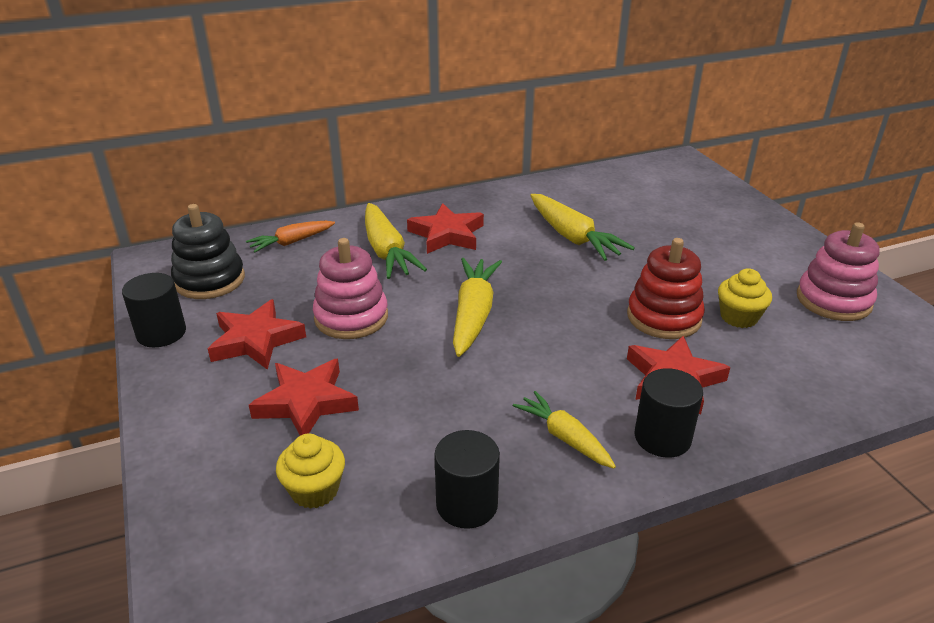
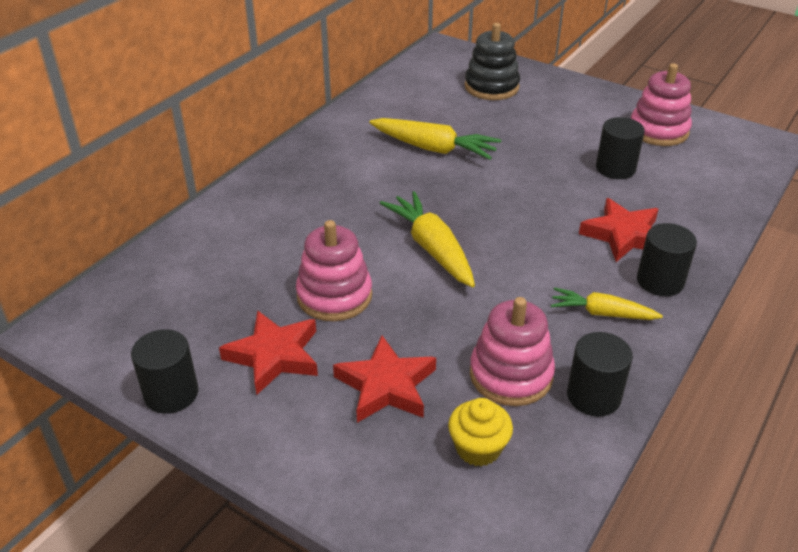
camera: 35 degrees left, 5 degrees up
black stacking toy [171,204,245,299] -> black stacking toy moved to [465,23,520,100]
orange carrot [246,221,335,253] -> none
yellow carrot [365,203,427,279] -> none
red star [407,203,484,254] -> none
red stacking toy [627,238,705,339] -> none
yellow cupcake [718,268,772,328] -> black cylinder [596,117,645,179]
none -> pink stacking toy [470,297,555,406]

